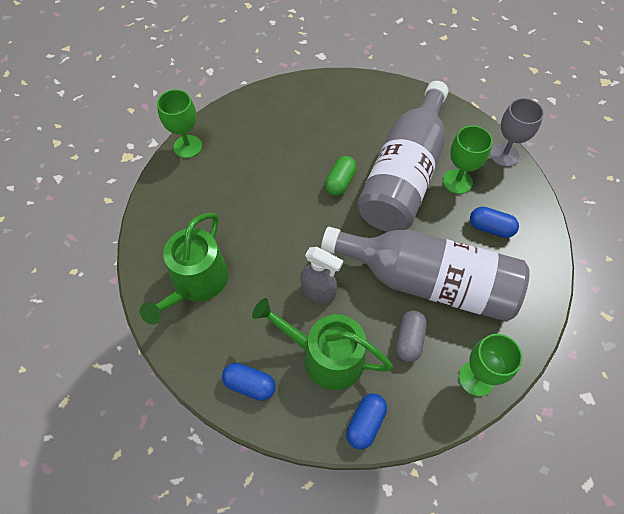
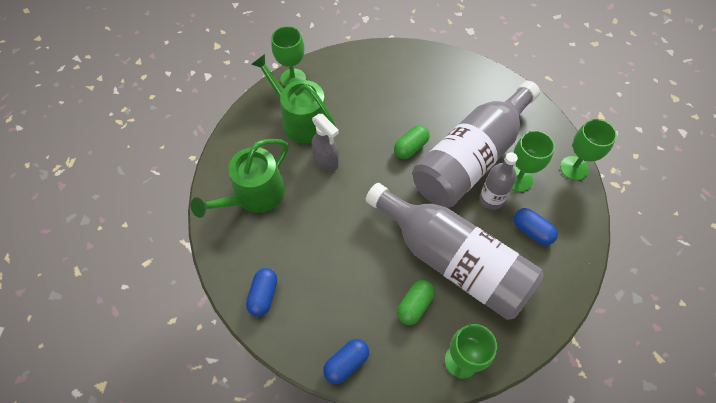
camera: 20 degrees right, 0 degrees up
blue capsule [222,363,276,401] -> blue capsule turned 60 degrees clockwise [246,268,277,317]
green watering can [252,298,393,390] -> green watering can moved to [251,54,336,144]
grey spray bottle [301,247,343,304] -> grey spray bottle moved to [312,114,339,171]
grey capsule [396,310,427,362] -> green capsule [397,280,435,325]
grey goblet [490,98,544,167] -> green goblet [560,119,617,181]
none -> grey bottle [479,152,518,210]

